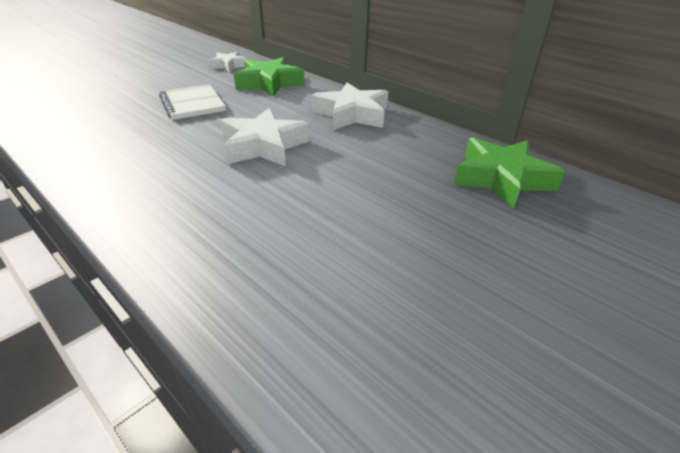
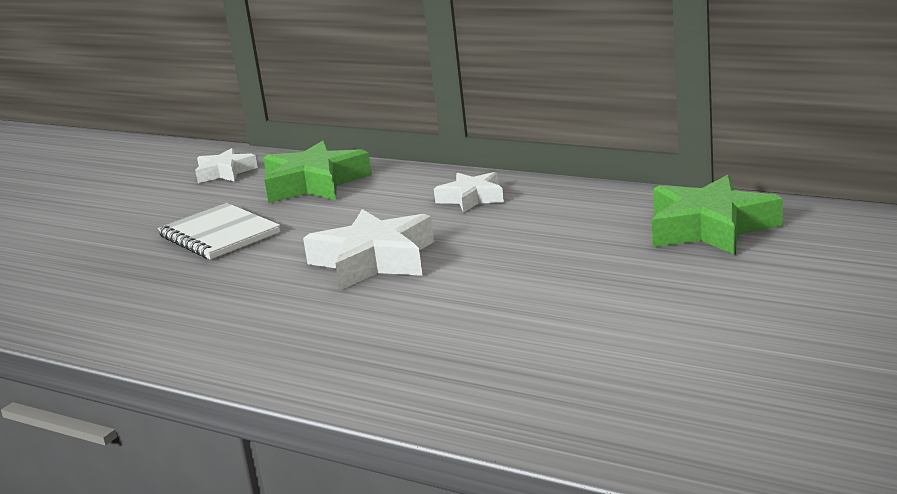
camera: 10 degrees left, 15 degrees down
white star [312,82,388,130] -> white star [434,172,504,213], size x0.59

